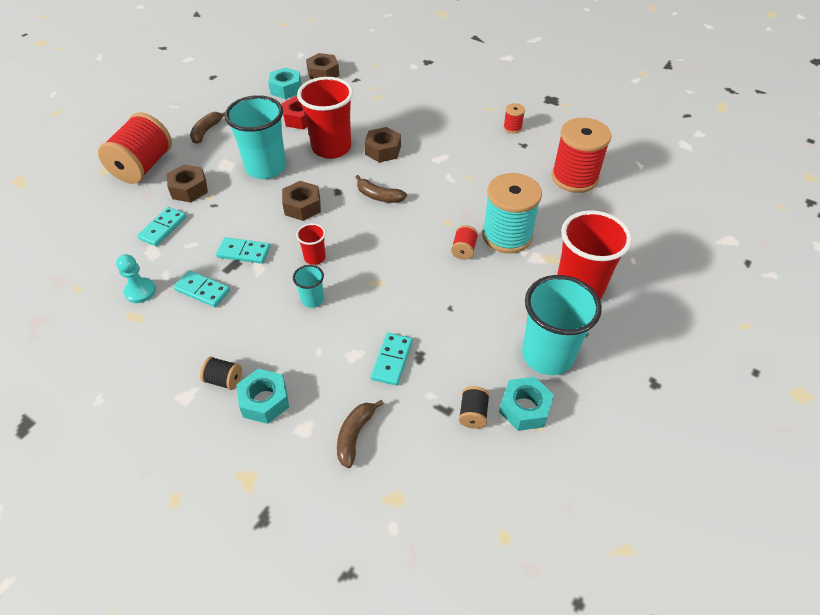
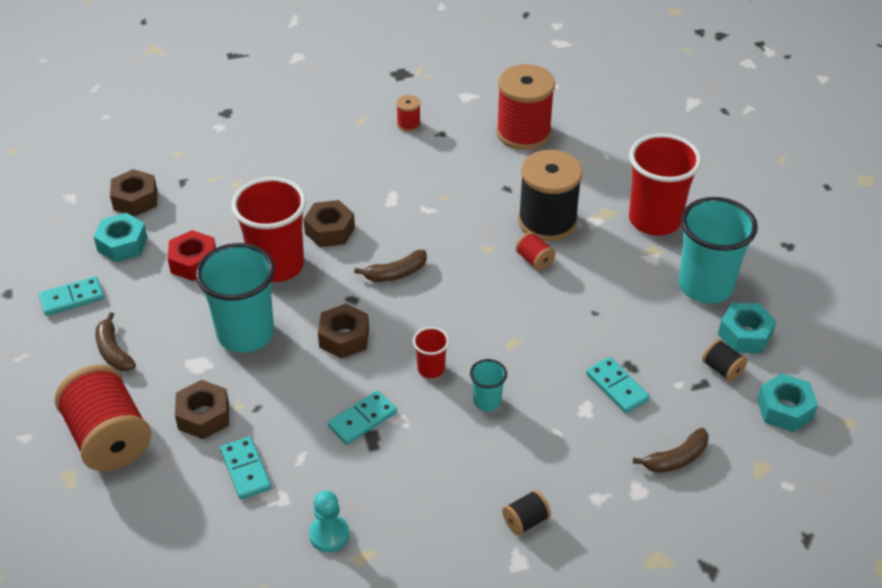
camera: 50 degrees left, 5 degrees down
turquoise domino [173,270,230,307] -> turquoise domino moved to [39,276,104,316]
turquoise nut [236,369,289,424] -> turquoise nut moved to [757,373,818,432]
brown banana [337,400,384,468] -> brown banana turned 90 degrees counterclockwise [633,428,709,473]
turquoise spool [482,173,542,253] -> black spool [518,150,583,241]

